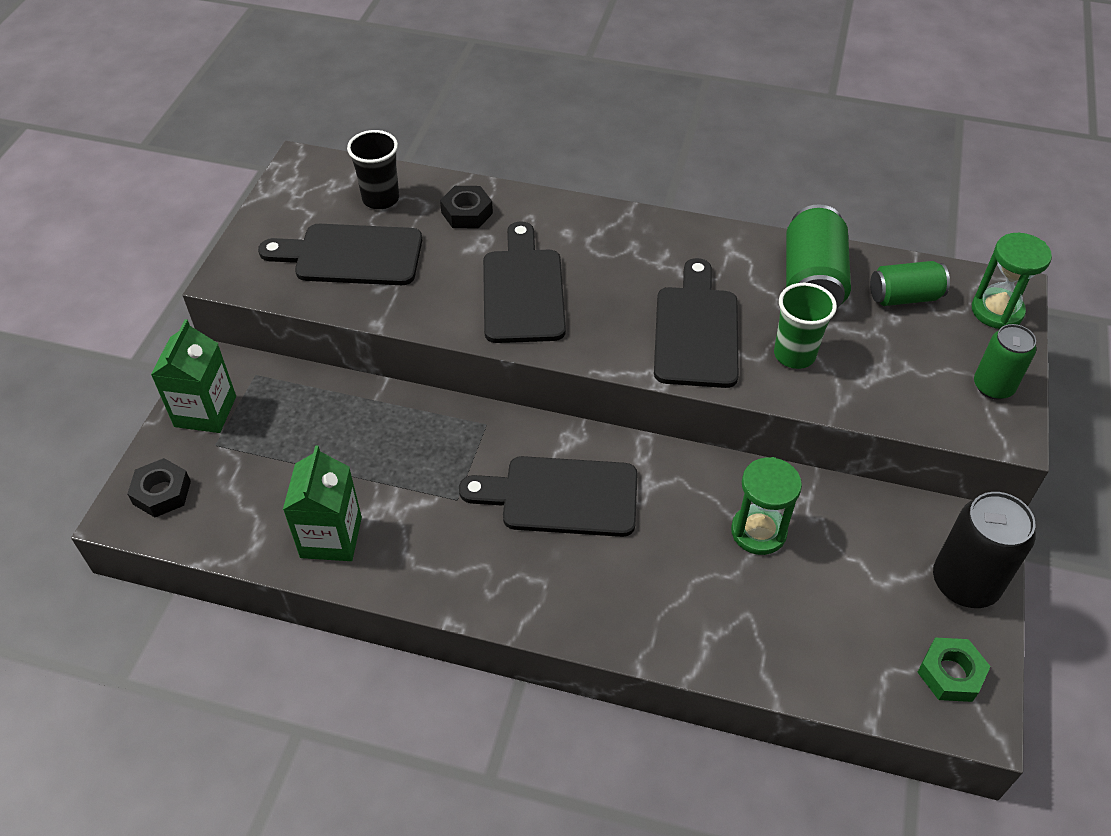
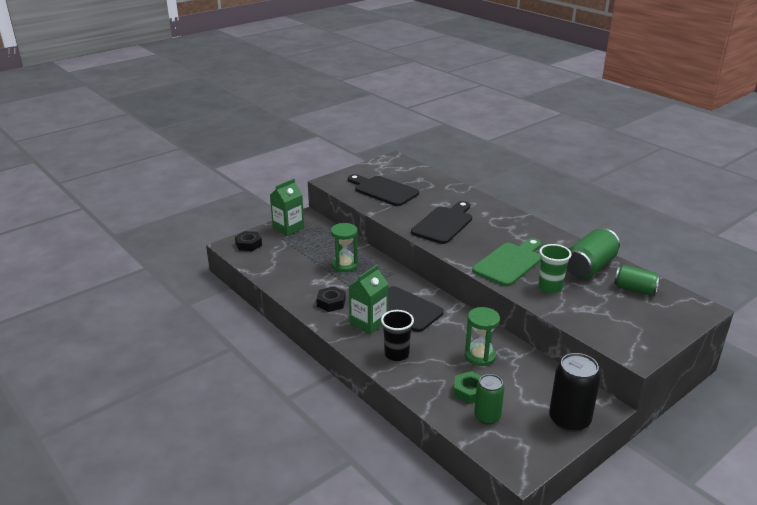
camera: 35 degrees right, 20 degrees down
green carton [283,445,362,561] -> green carton moved to [349,265,388,334]
black cup [347,130,399,209] -> black cup moved to [381,310,414,361]
black nut [440,186,493,229] -> black nut moved to [317,286,346,312]
black cutting board [654,258,739,388] -> green cutting board [472,238,541,286]
green nut [917,638,991,702] -> green nut moved to [454,371,482,404]
green hourglass [972,233,1052,329] -> green hourglass moved to [331,223,358,272]
green can [974,324,1036,399] -> green can moved to [474,374,505,424]

